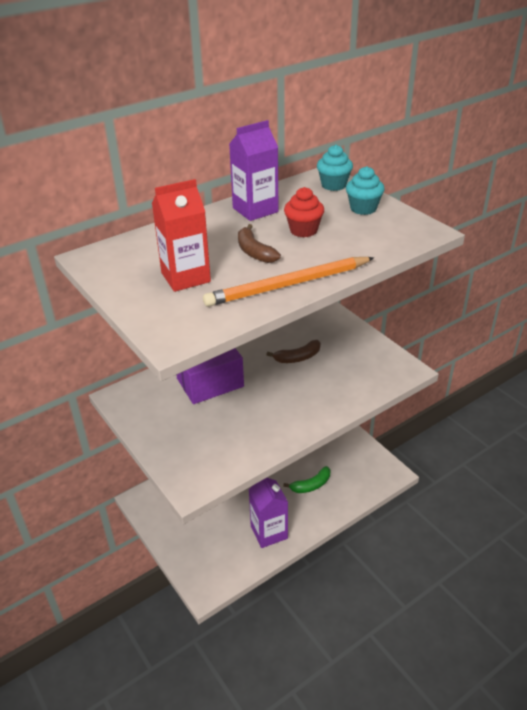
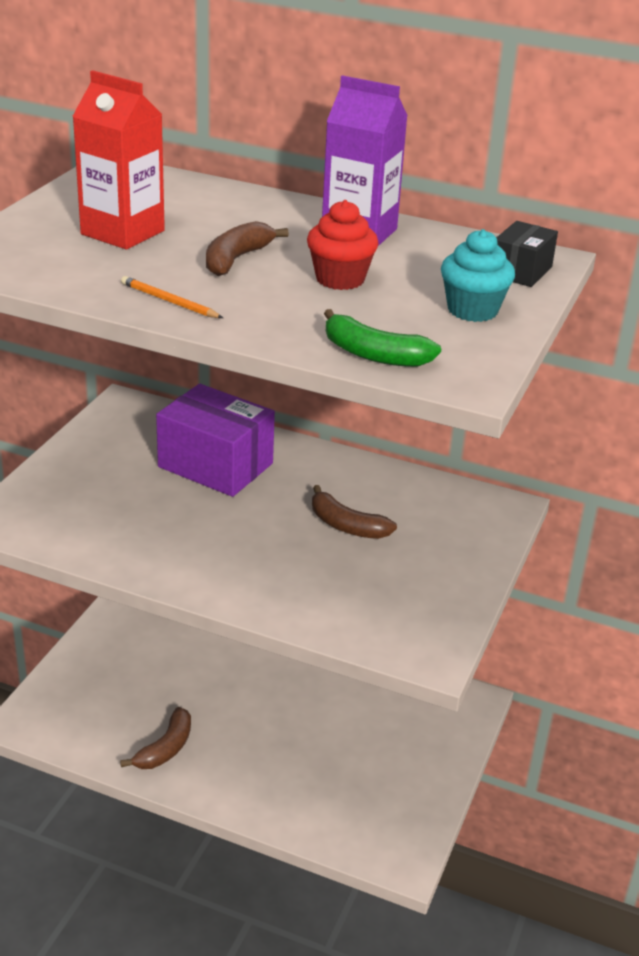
camera: 55 degrees right, 5 degrees down
orange pencil [203,257,374,307] -> orange pencil [121,276,223,318], size x0.42
purple carton [249,478,288,548] -> brown banana [120,707,191,769]
green banana [283,466,330,493] -> green banana moved to [324,309,441,367]
turquoise cupcake [317,145,353,191] -> black box [496,221,558,287]

